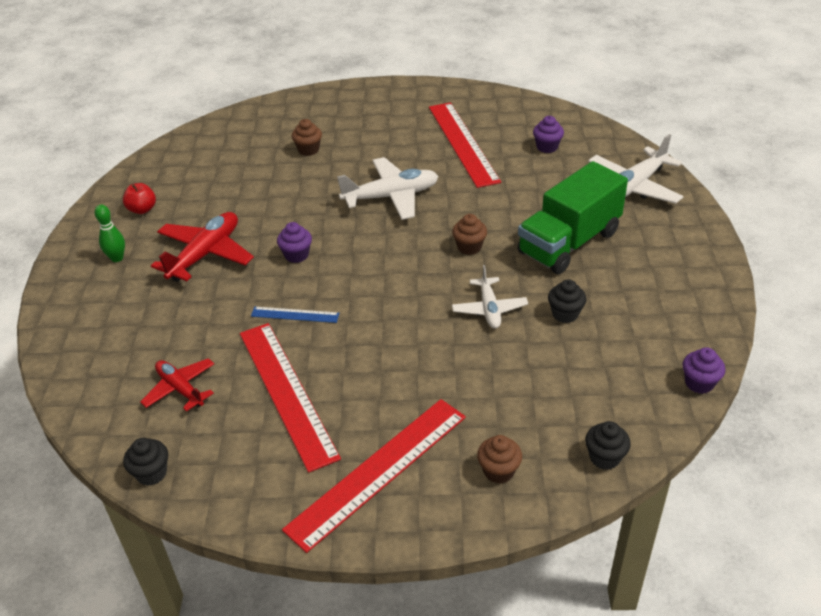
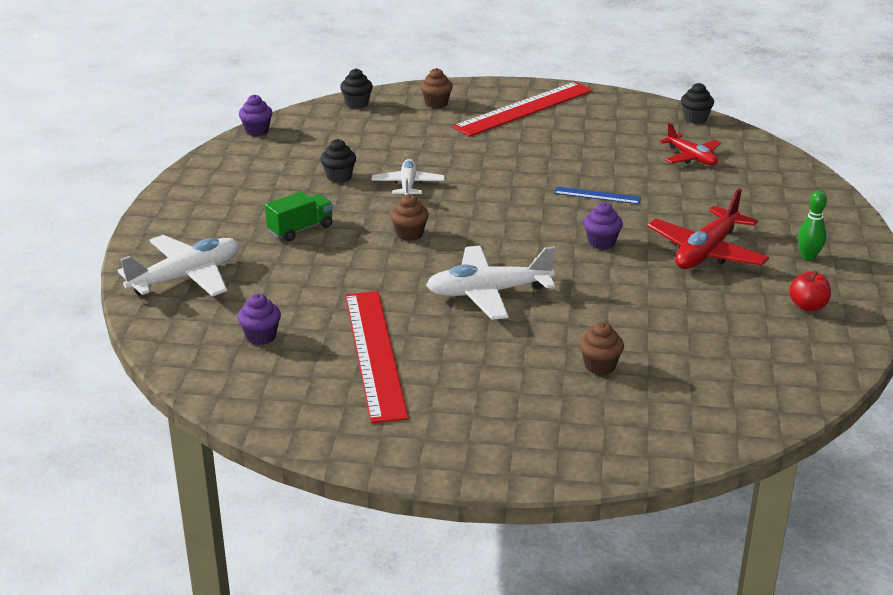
camera: 175 degrees left, 10 degrees down
red ruler [240,323,341,473] -> none
green truck [517,161,628,274] -> green truck [265,191,333,241], size x0.52

